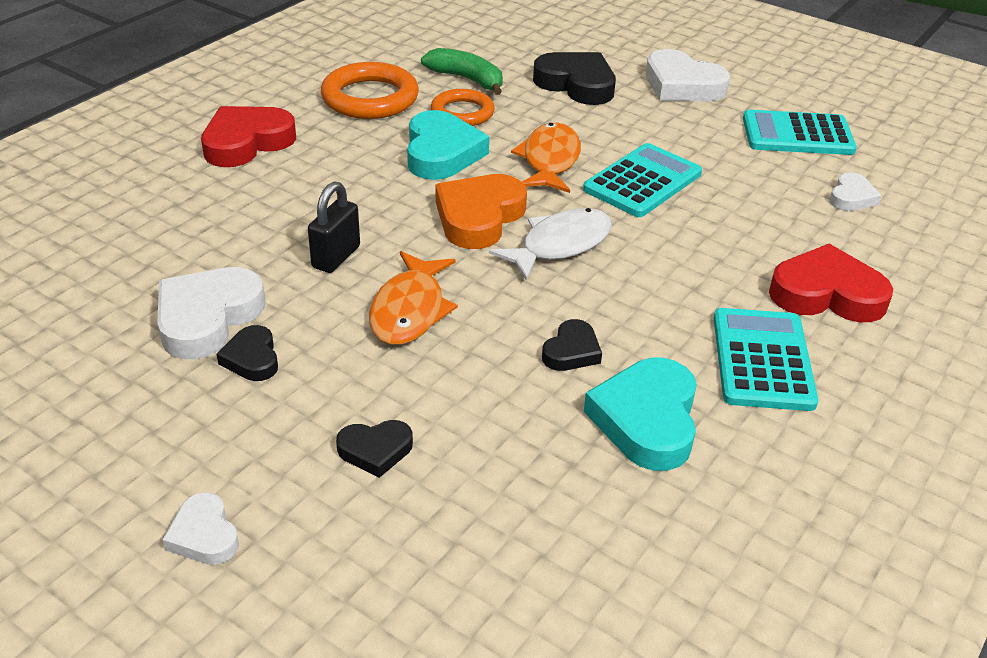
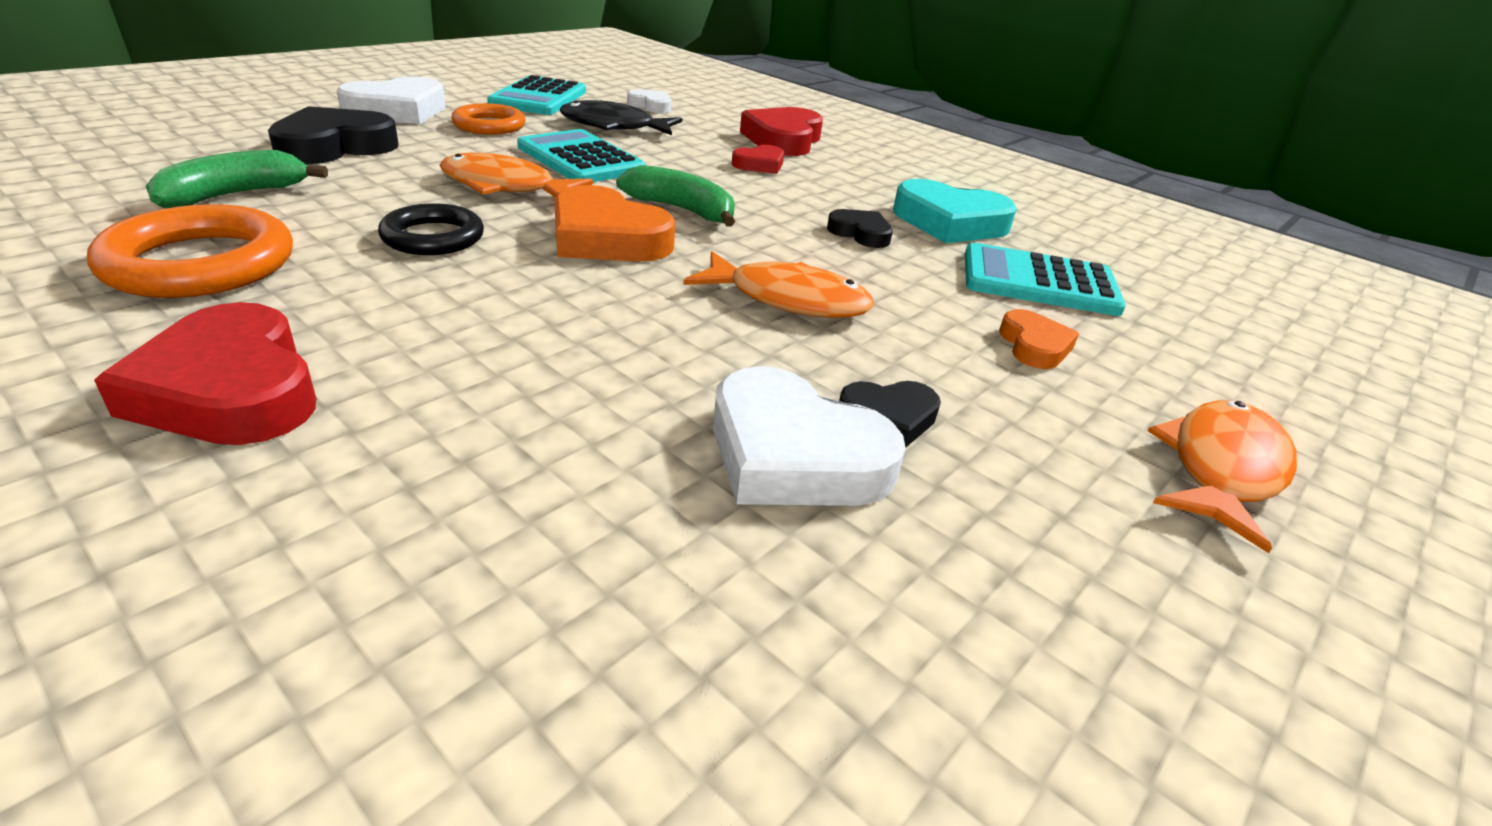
camera: 85 degrees left, 5 degrees down
white heart [162,492,239,565] -> orange fish [1148,400,1297,553]
black padlock [308,181,360,273] -> none
black heart [336,420,413,478] -> orange heart [999,309,1079,369]
turquoise heart [407,110,489,180] -> black ring [378,203,484,255]
orange ring [431,89,495,126] -> orange ring moved to [451,103,526,135]
white fish [489,208,612,281] -> green banana [616,165,735,227]
turquoise calculator [714,308,818,411] -> turquoise calculator moved to [965,243,1126,316]
none -> black fish [560,100,682,135]
none -> red heart [732,145,784,174]

